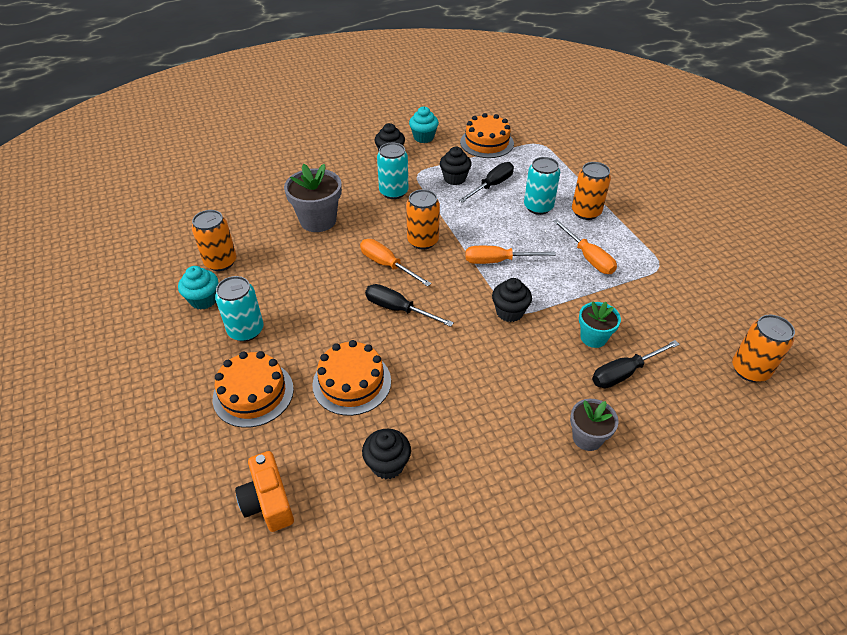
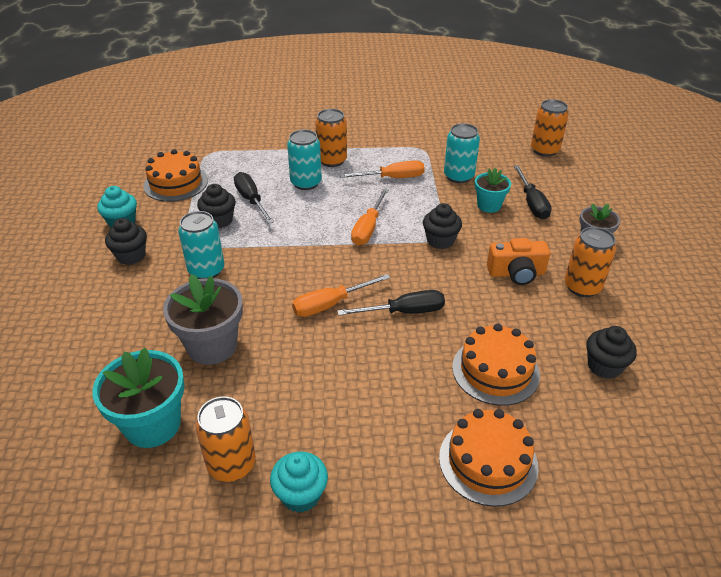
camera: 70 degrees left, 5 degrees down
turquoise can [215,276,264,342] -> turquoise can moved to [444,123,480,183]
orange camera [235,451,294,532] -> orange camera moved to [487,238,550,285]
black screwdriver [365,284,454,327] -> black screwdriver turned 150 degrees counterclockwise [337,290,445,316]
orange can [406,189,440,250] -> orange can moved to [564,227,616,297]
none -> turquoise flower pot [92,348,185,448]

